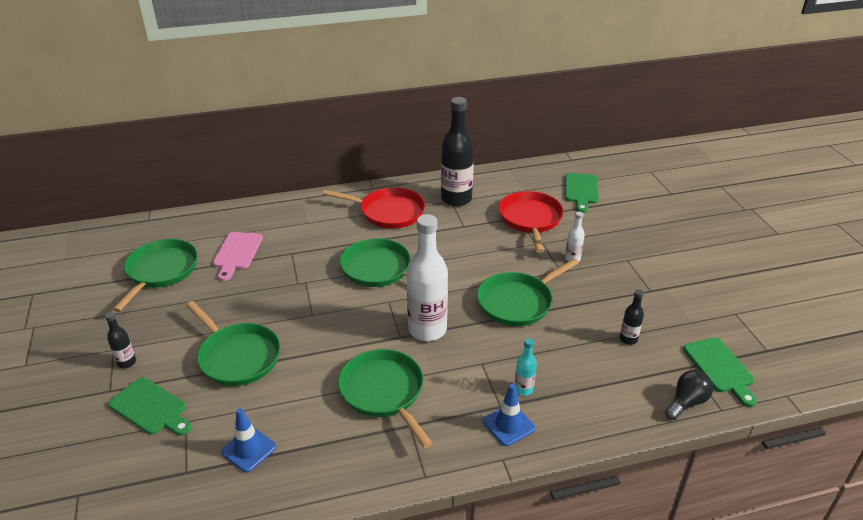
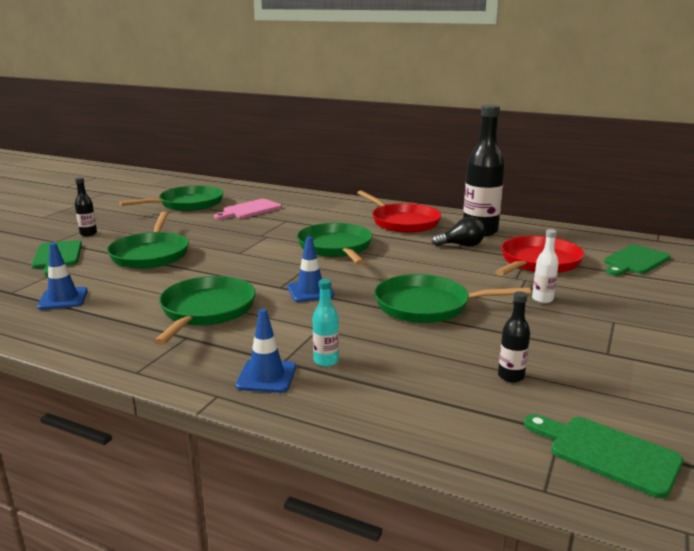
camera: 40 degrees right, 15 degrees down
white bottle [407,214,448,341] -> blue traffic cone [287,236,334,302]
black light bulb [665,370,713,420] -> black light bulb moved to [432,217,485,247]
green cutting board [683,337,757,407] -> green cutting board turned 105 degrees clockwise [524,414,683,498]

